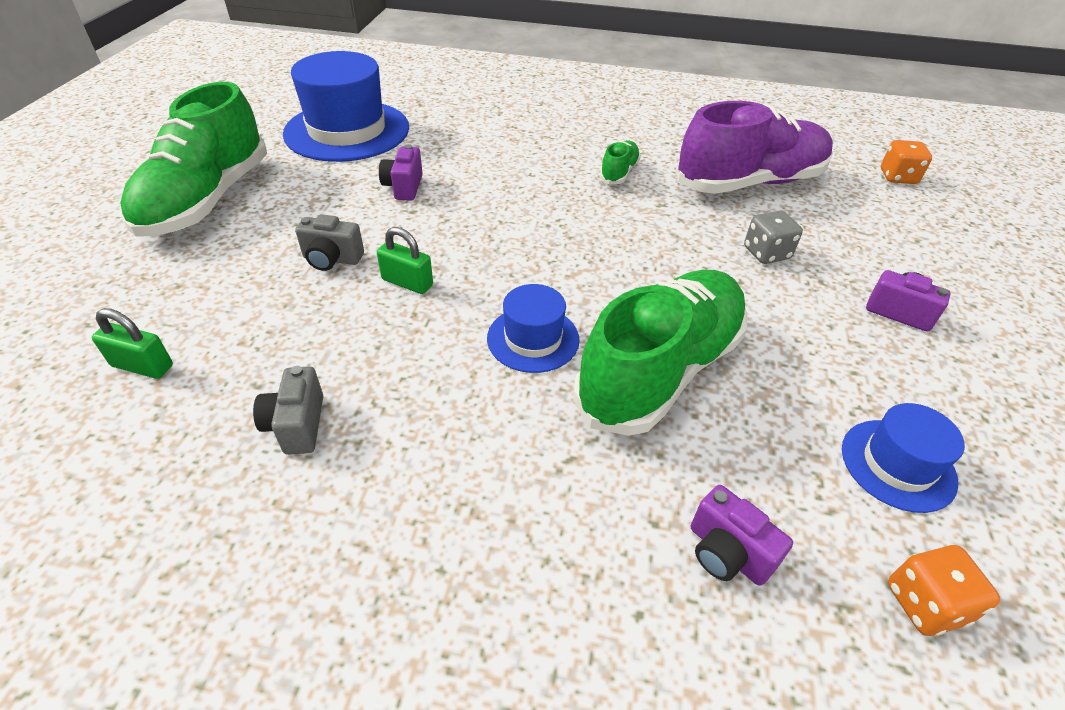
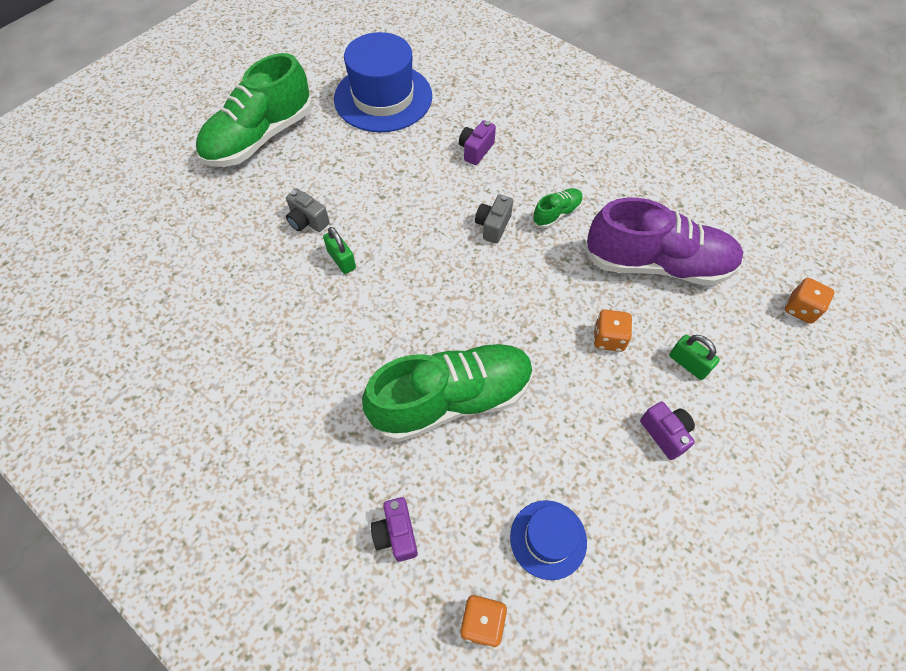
camera: 30 degrees right, 15 degrees up
green padlock [92,308,173,379] -> green padlock moved to [669,335,720,380]
grey camera [253,366,323,455] -> grey camera moved to [475,194,513,244]
purple camera [379,144,423,201] -> purple camera moved to [459,120,496,165]
blue hat [487,284,580,373] -> none
grey dice [744,210,803,264] -> orange dice [594,310,632,352]

